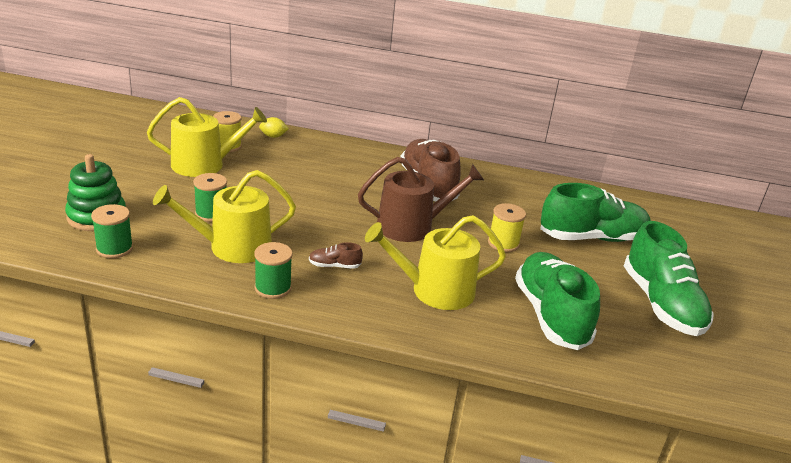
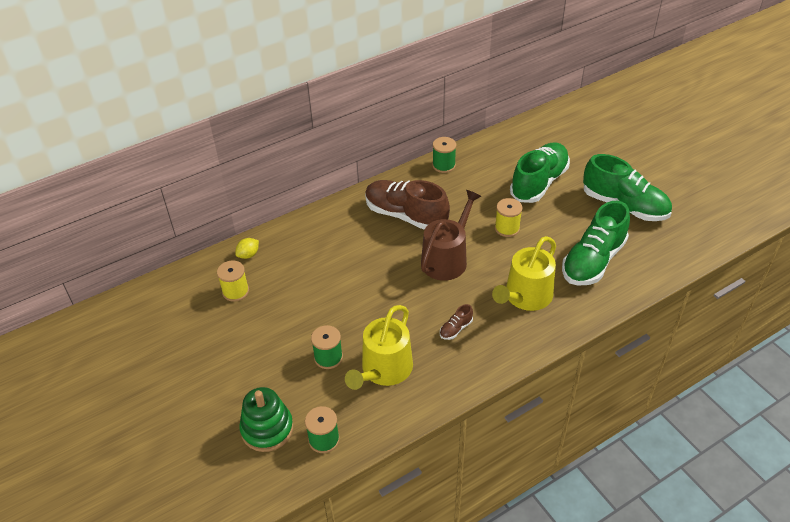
camera: 40 degrees left, 15 degrees up
yellow watering can [147,97,267,177] -> none
green spool [254,242,293,299] -> green spool moved to [432,137,456,173]
green shoe [515,252,600,350] -> green shoe turned 90 degrees counterclockwise [562,201,630,286]

